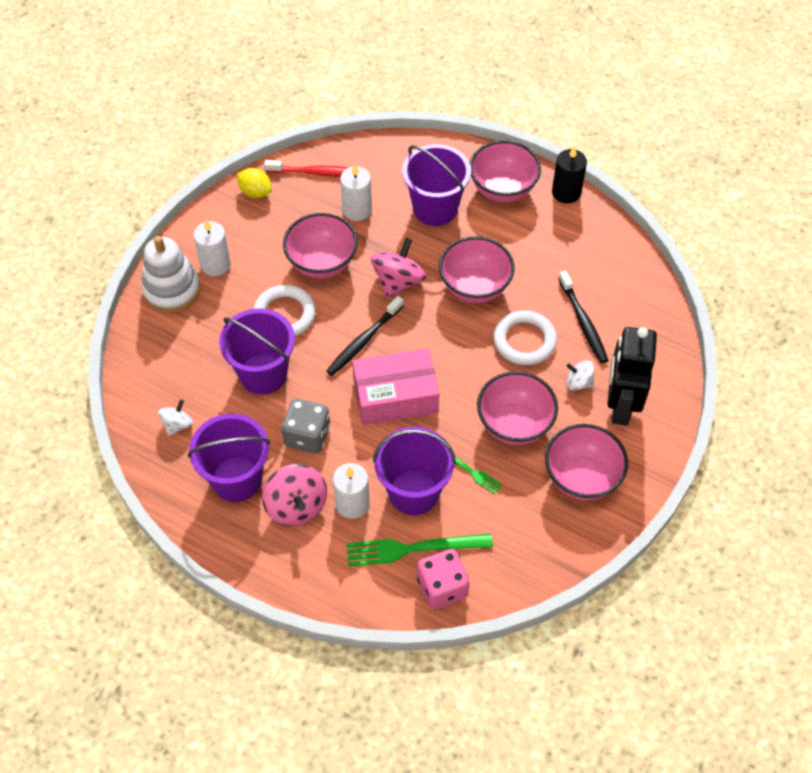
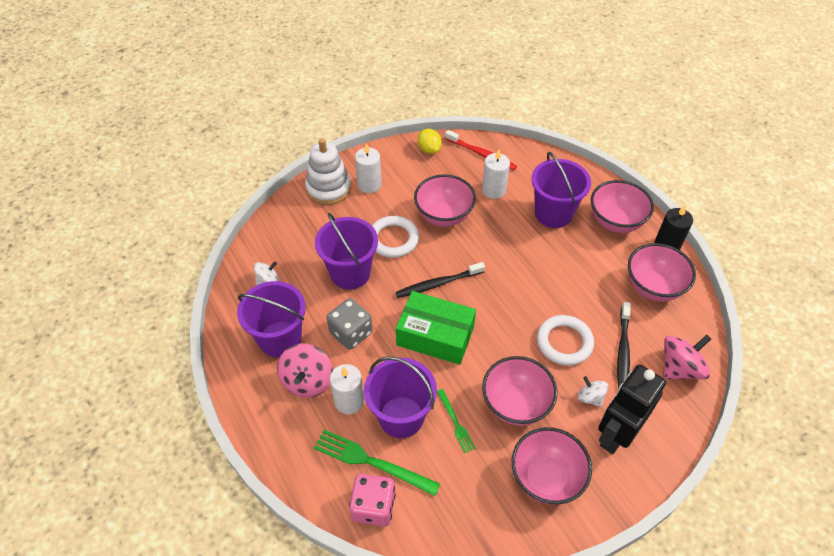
camera: 30 degrees right, 5 degrees down
pink box [352,348,439,425] -> green box [396,291,476,365]
pink spinning top [371,237,426,298] -> pink spinning top moved to [663,335,711,379]
pink bowl [439,236,515,303] -> pink bowl moved to [628,243,696,302]

